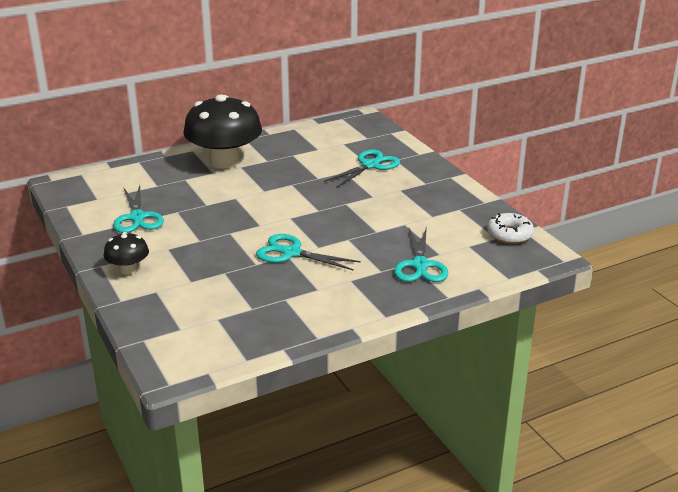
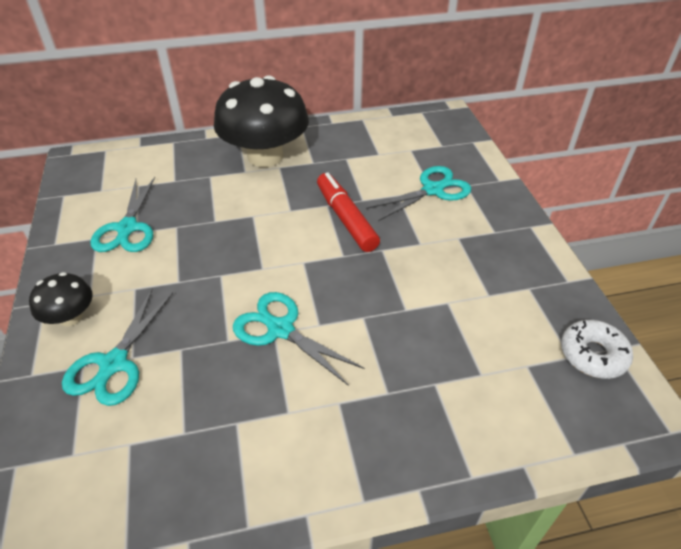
camera: 15 degrees right, 15 degrees up
turquoise scissors [394,227,448,282] -> turquoise scissors moved to [62,289,173,406]
none -> red marker [317,172,380,252]

